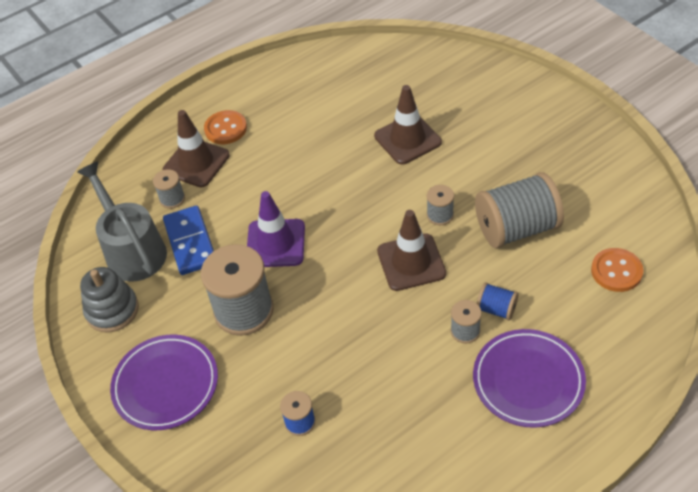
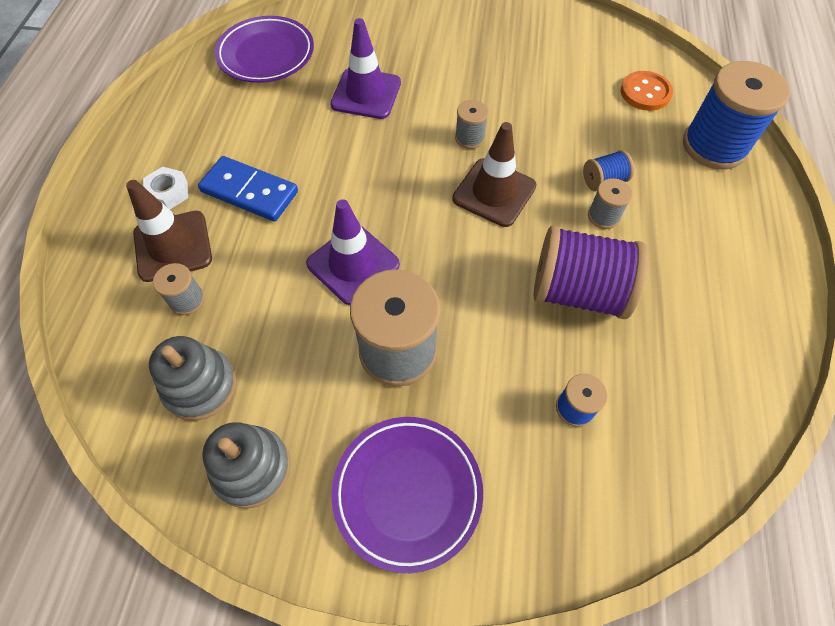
camera: 50 degrees left, 10 degrees up
grey watering can [77,162,167,282] -> grey stacking toy [149,336,237,421]
blue domino [163,206,214,275] -> blue domino moved to [198,156,298,222]
orange button [204,110,247,144] -> white nut [143,167,188,209]
brown traffic cone [374,85,442,165] -> purple traffic cone [330,18,401,119]
purple plate [473,329,586,428] -> purple plate moved to [215,16,314,83]
grey spool [475,172,564,249] -> none
none -> purple spool [533,225,648,319]
none -> blue spool [683,61,790,169]

